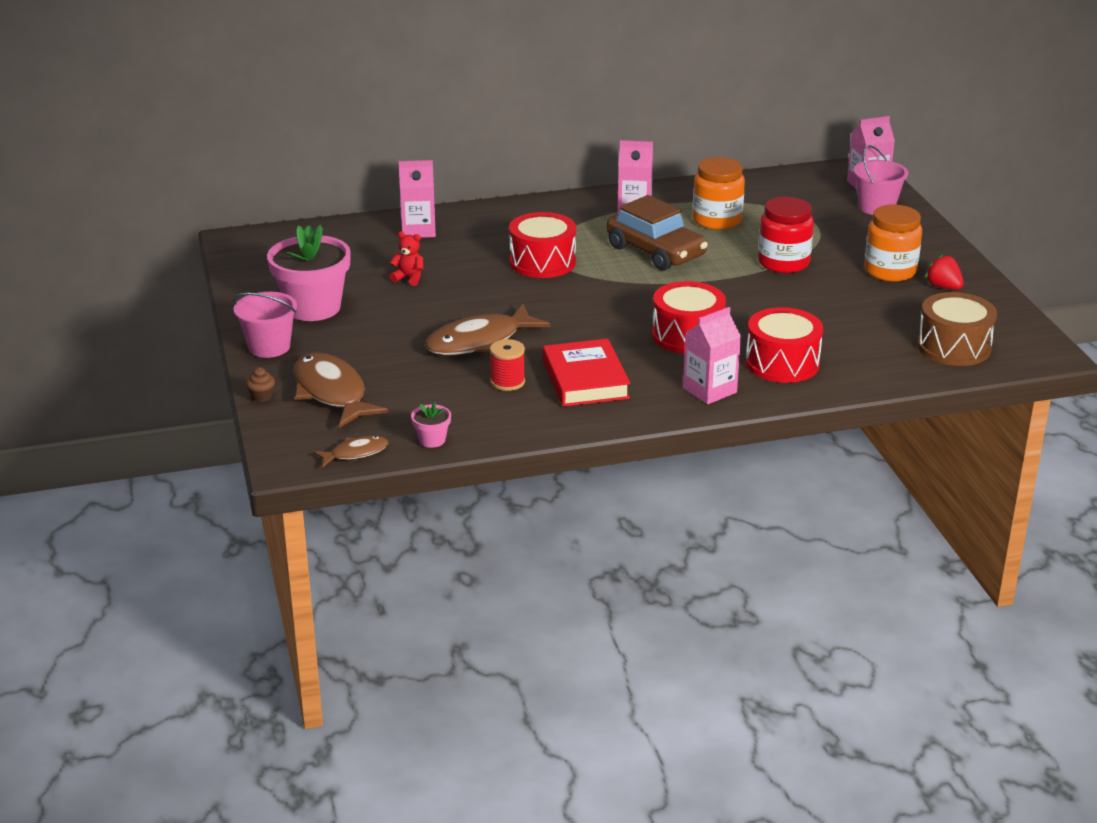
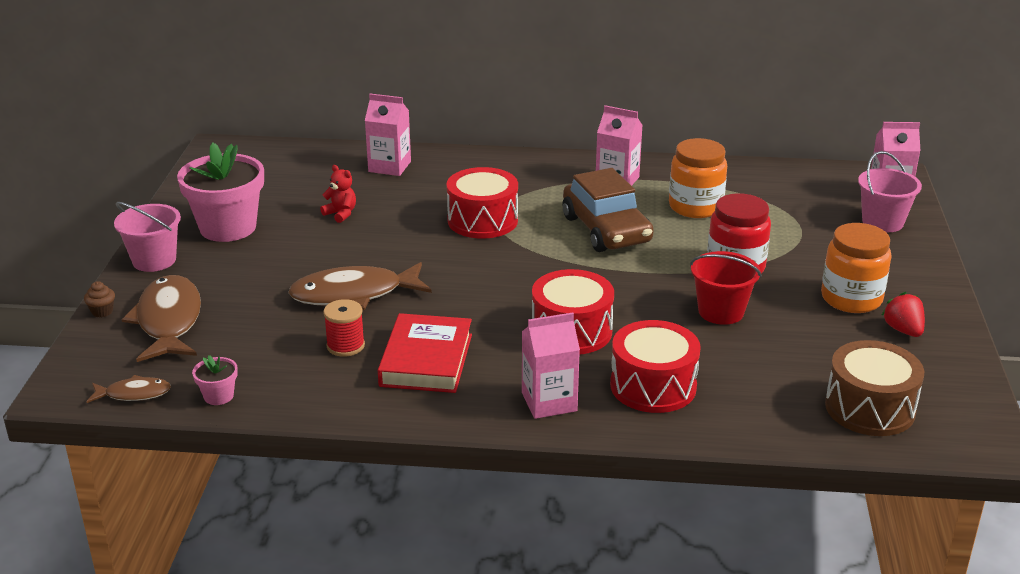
camera: 20 degrees right, 0 degrees up
none -> red bucket [690,251,762,325]

